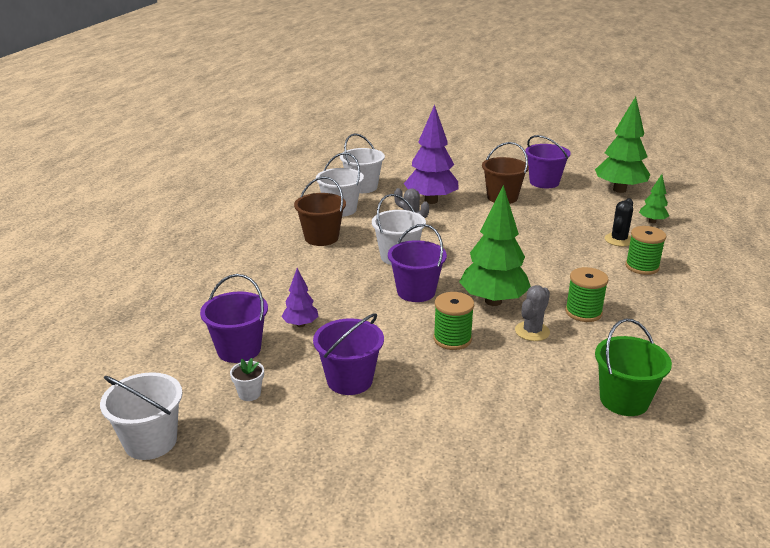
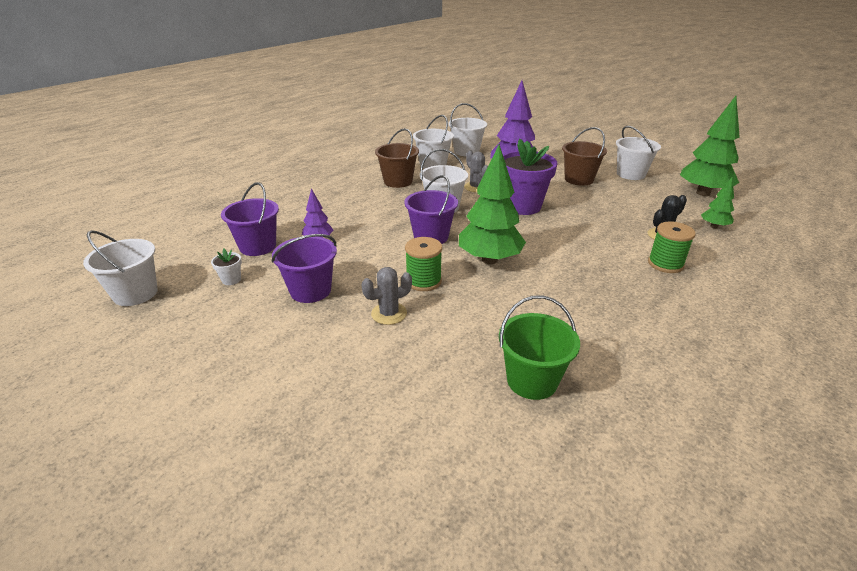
camera: 25 degrees right, 5 degrees up
grey cactus [515,285,550,341] -> grey cactus moved to [361,267,412,325]
purple bucket [525,135,571,188] -> white bucket [616,126,661,180]
green spool [565,267,608,322] -> none
none -> purple flower pot [503,139,558,215]

